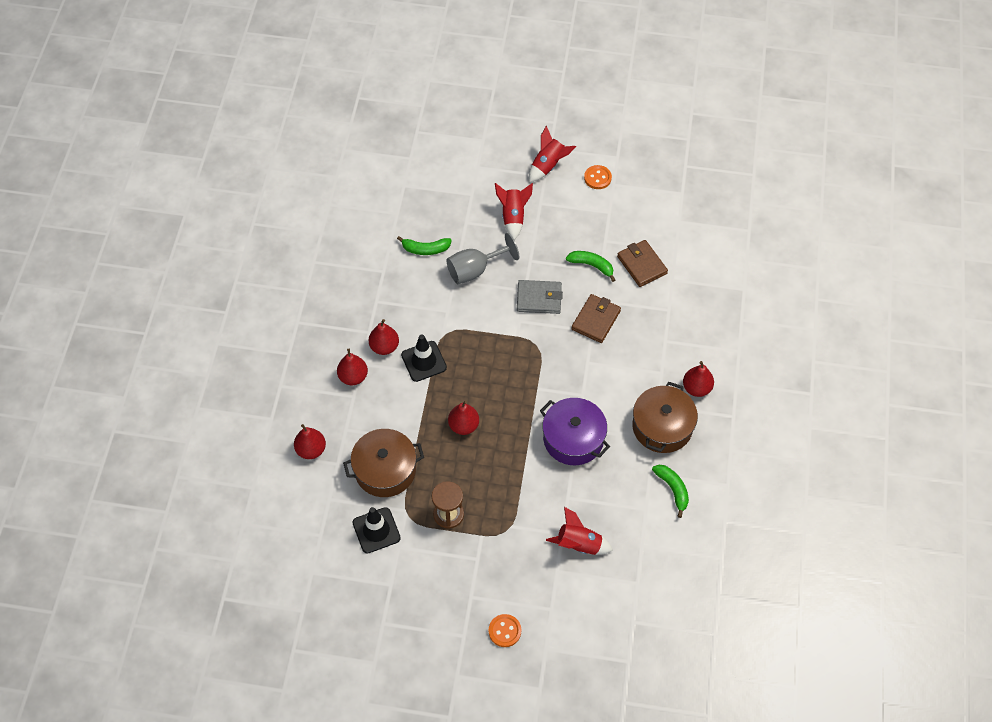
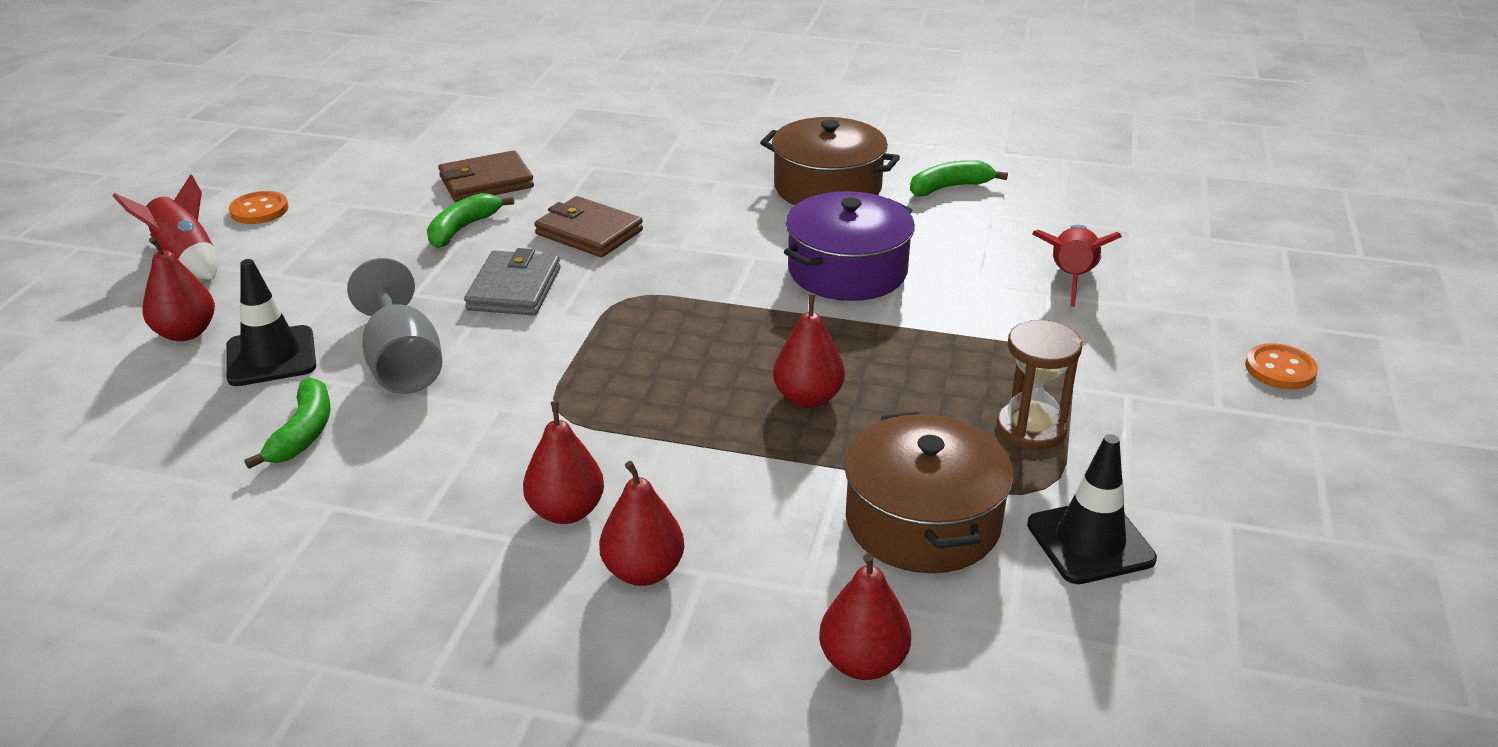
camera: 85 degrees left, 25 degrees down
black traffic cone [401,334,447,382] -> black traffic cone moved to [226,259,316,386]
red rocket [495,183,533,240] -> none
red pear [683,361,714,397] -> red pear moved to [142,237,215,341]

